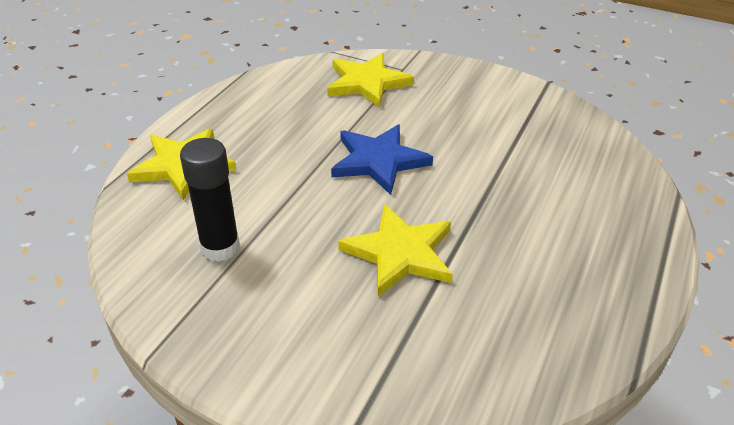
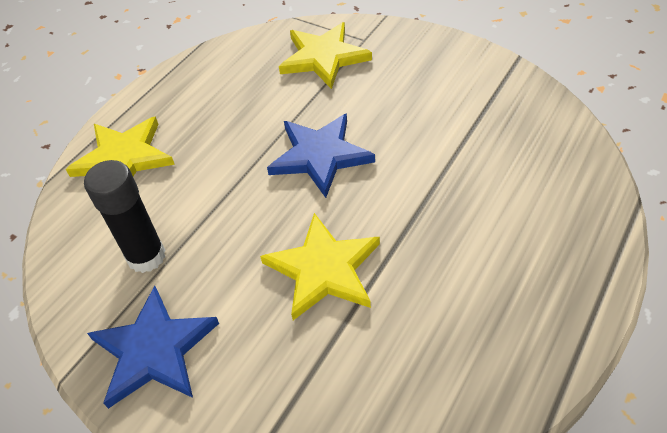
camera: 10 degrees right, 10 degrees up
none -> blue star [87,286,219,409]

